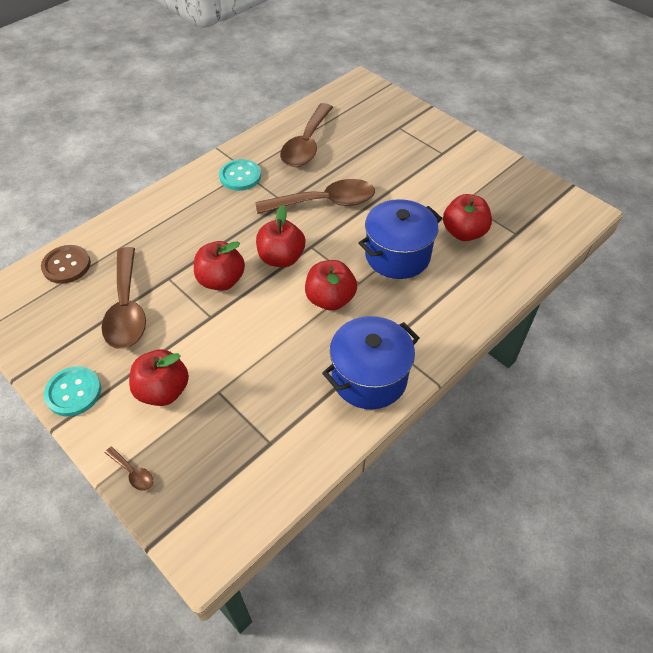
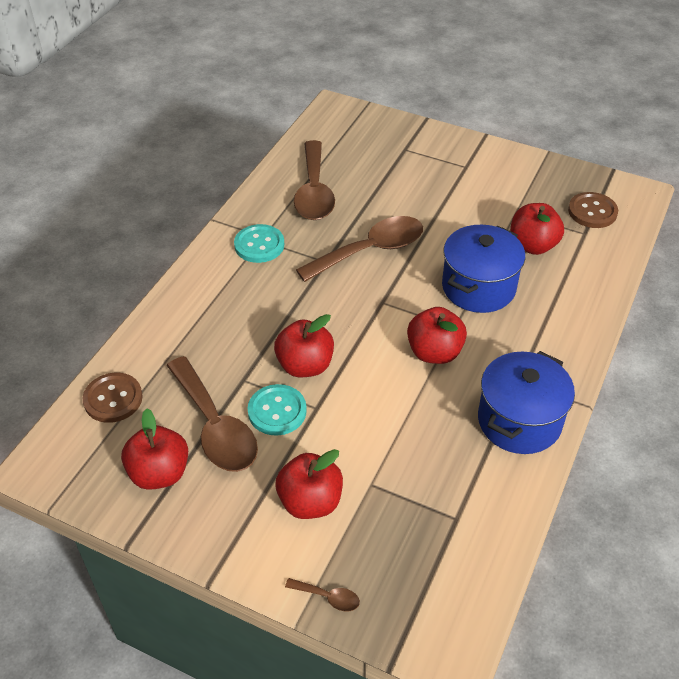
camera: 20 degrees left, 5 degrees down
turquoise button [44,366,101,416] -> turquoise button moved to [248,384,307,436]
red apple [256,205,306,267] -> red apple moved to [121,409,188,490]
none -> brown button [568,192,618,228]

